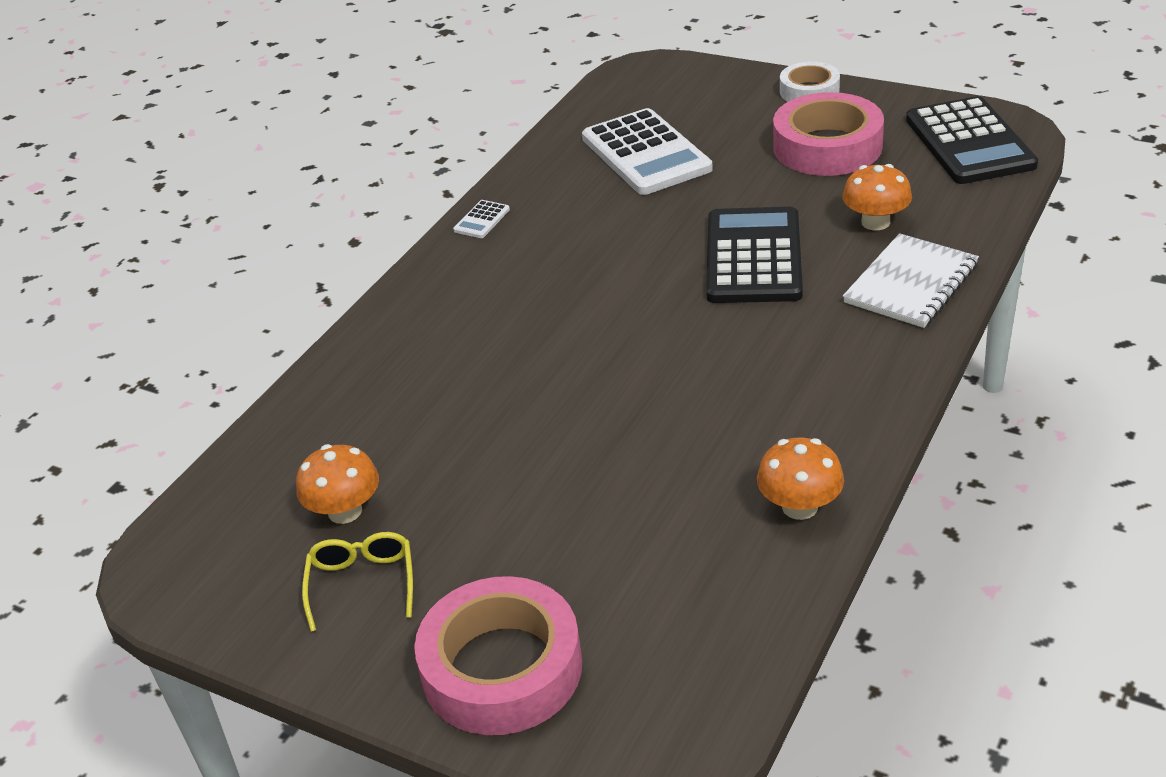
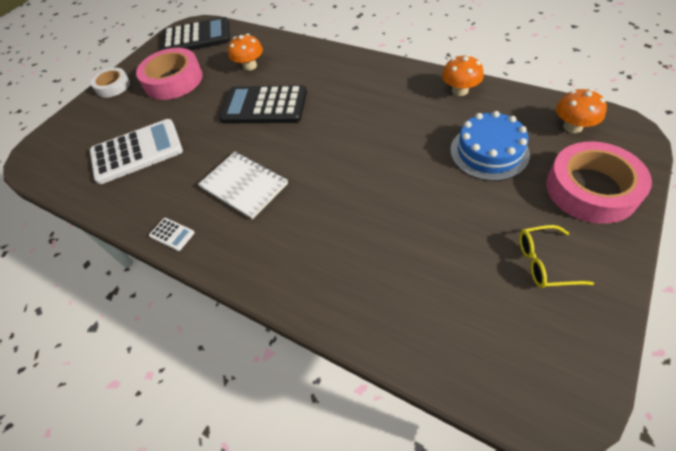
camera: 85 degrees left, 15 degrees up
orange mushroom [296,444,379,524] -> orange mushroom moved to [556,89,607,133]
white notebook [843,233,979,328] -> white notebook moved to [198,152,288,219]
none -> blue cake [450,111,530,181]

